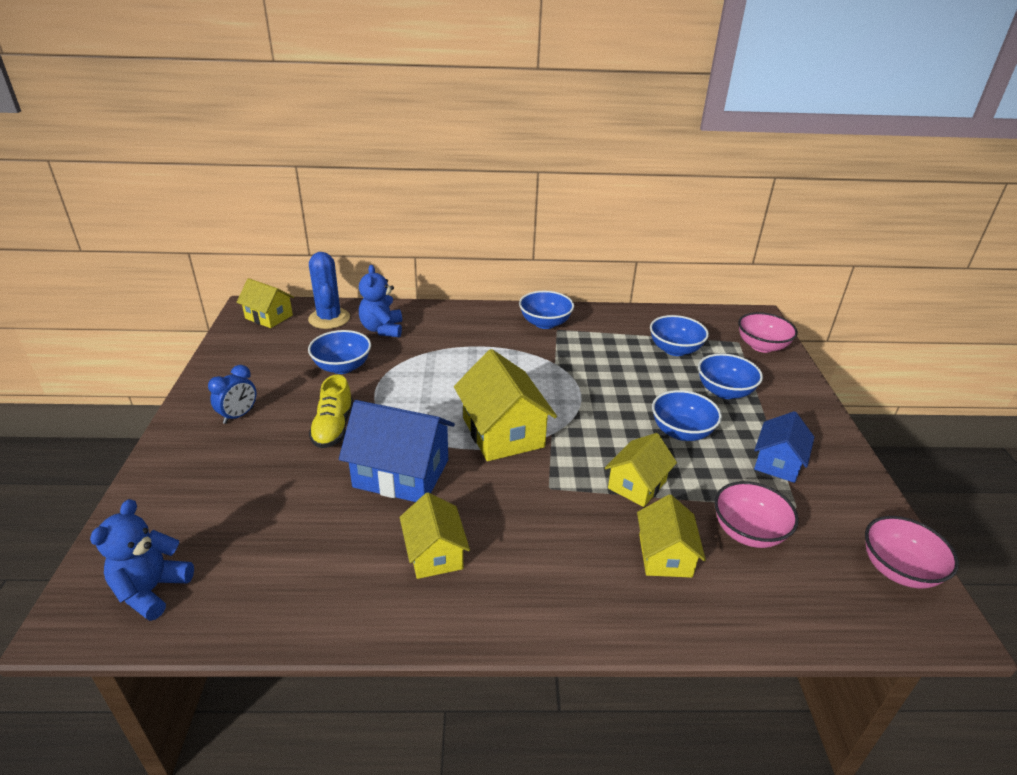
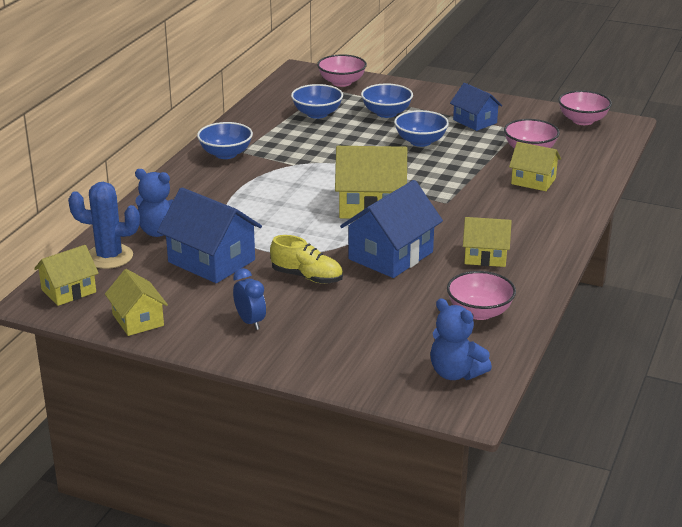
camera: 65 degrees left, 5 degrees down
blue bowl [308,330,371,374] -> blue house [157,187,262,283]
yellow house [605,433,677,507] -> yellow house moved to [105,269,168,336]
none -> pink bowl [447,271,516,320]

